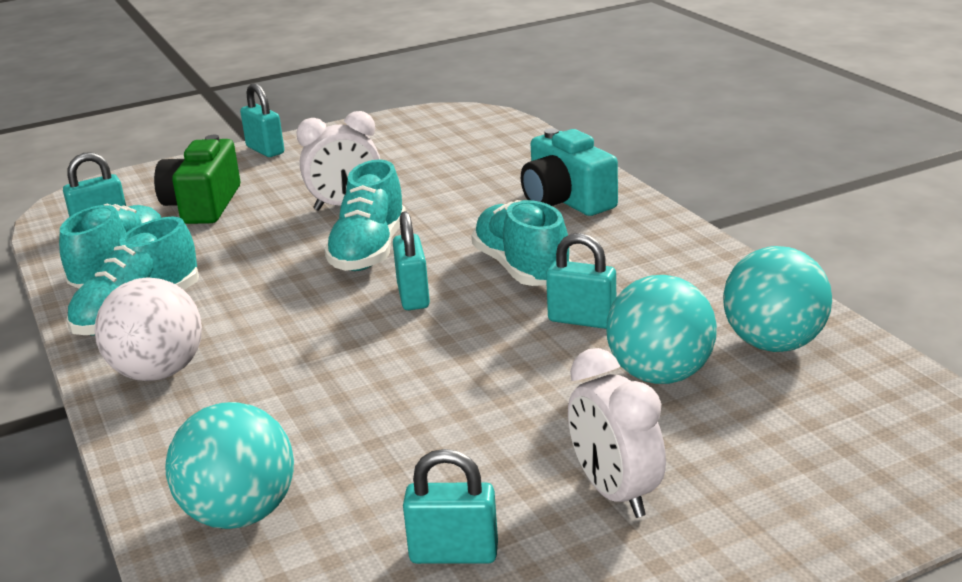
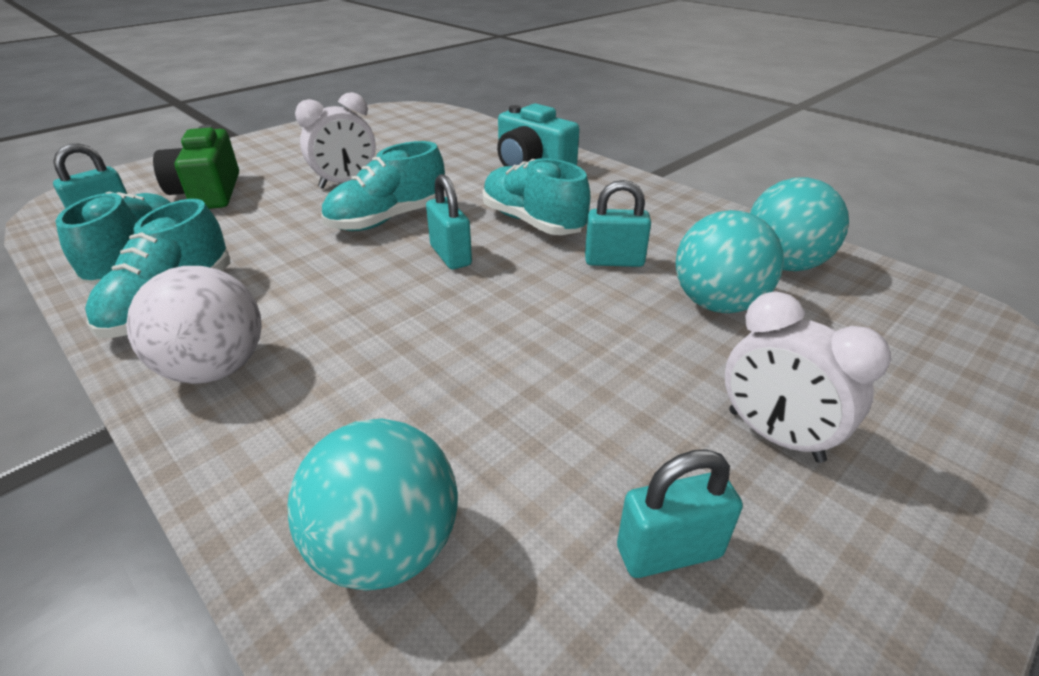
camera: 20 degrees left, 10 degrees up
turquoise padlock [240,83,284,157] -> none
turquoise shoe [324,159,406,271] -> turquoise shoe turned 60 degrees clockwise [321,141,445,231]

